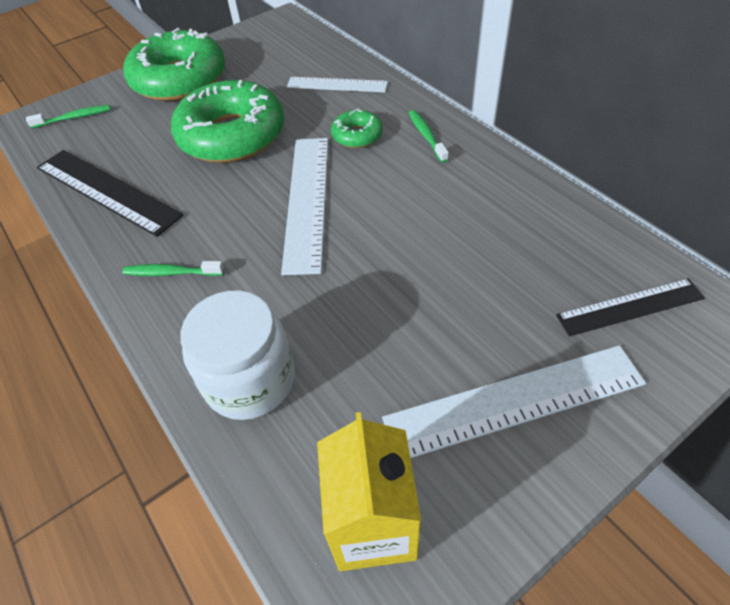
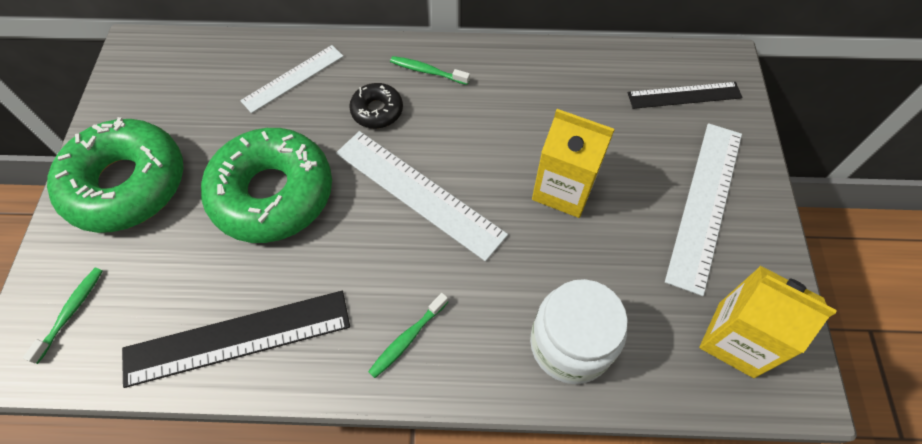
camera: 55 degrees left, 10 degrees up
green donut [331,108,383,148] -> black donut [349,83,403,128]
black ruler [556,278,705,336] -> black ruler turned 60 degrees clockwise [628,82,742,109]
none -> yellow carton [532,109,615,218]

